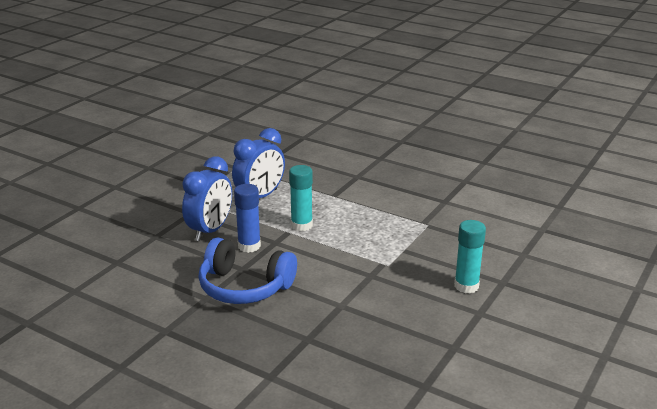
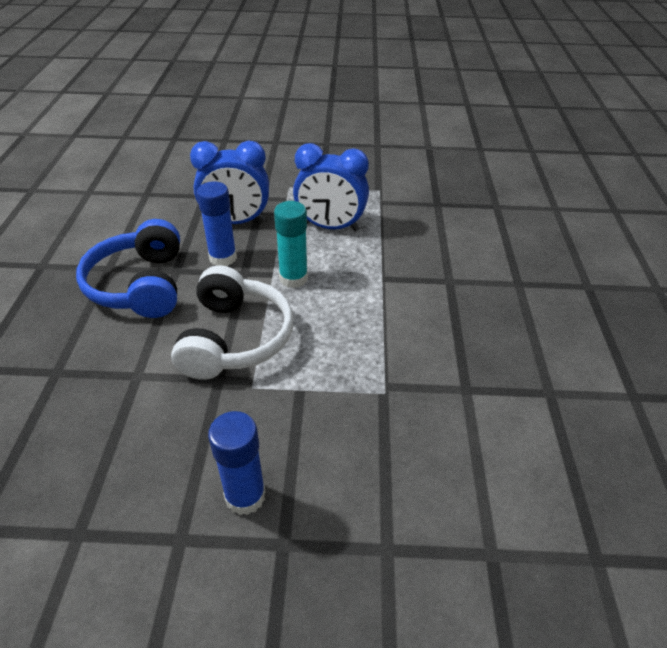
camera: 60 degrees right, 15 degrees up
turquoise glue stick [454,220,486,294] -> blue glue stick [208,411,266,515]
none -> white headphones [171,265,293,380]

